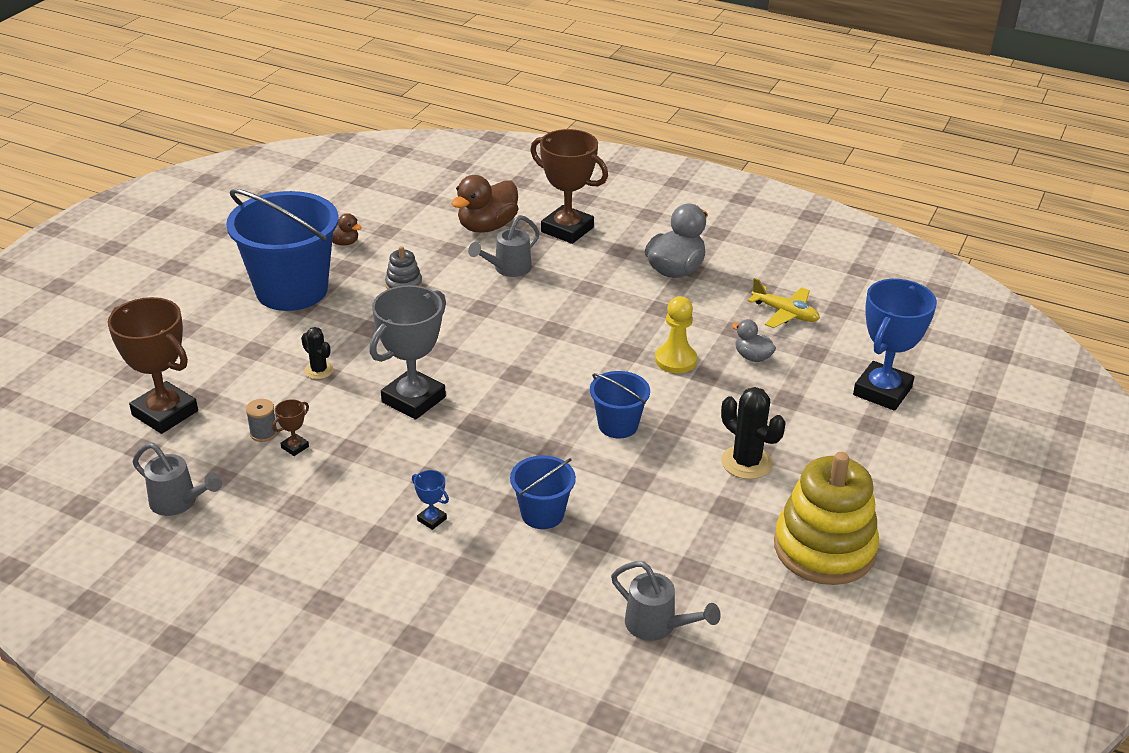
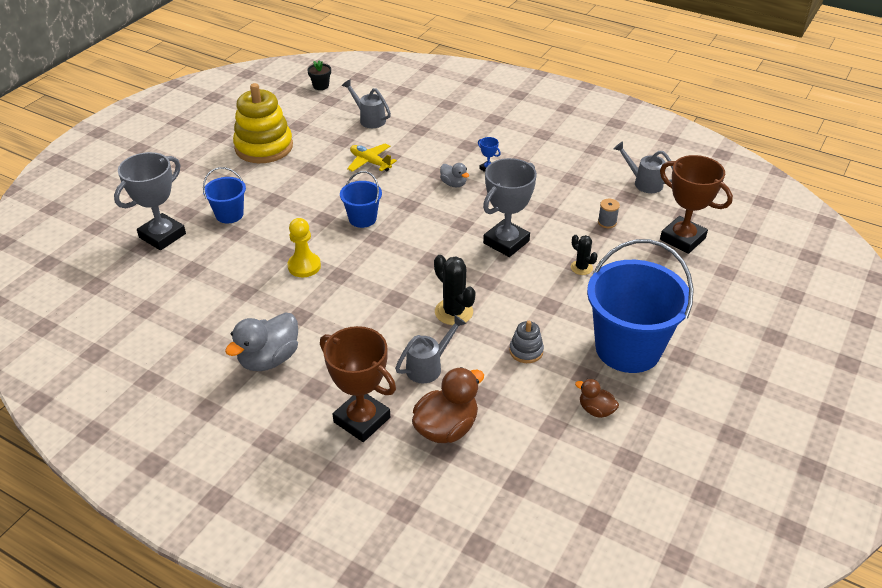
camera: 175 degrees left, 5 degrees up
brown trophy [272,399,309,456] -> none
blue bucket [510,455,576,529] -> blue bucket moved to [203,167,246,224]
black cactus [721,387,786,479] -> black cactus moved to [434,255,475,325]
grey duck [732,319,776,362] -> grey duck moved to [440,163,469,187]
yellow plane [748,278,820,328] -> yellow plane moved to [347,143,397,172]
blue trophy [853,279,937,411] -> grey trophy [114,152,186,250]
none -> black flower pot [307,60,331,90]

